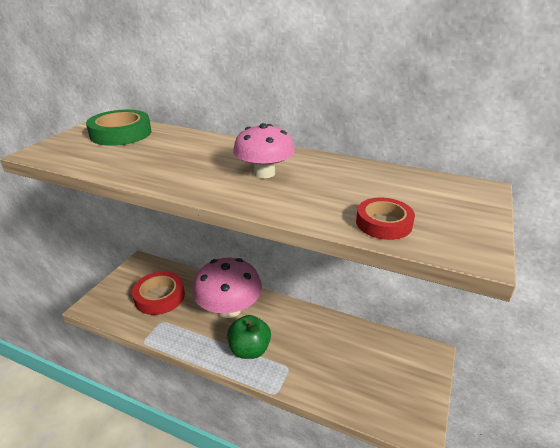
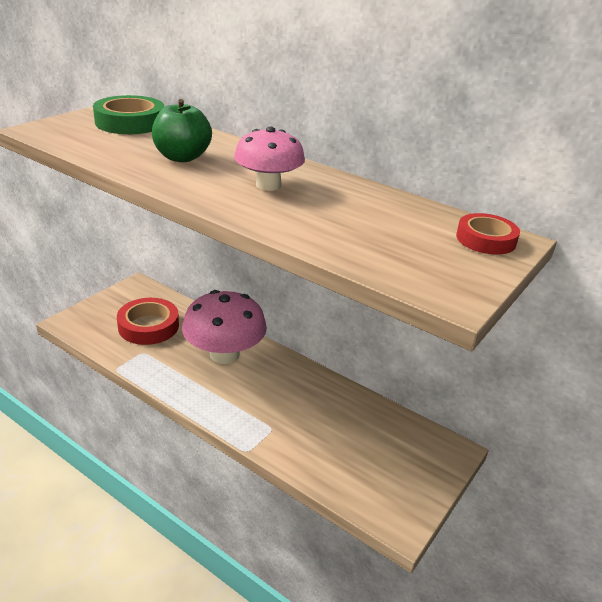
camera: 10 degrees right, 0 degrees up
green apple [227,315,271,359] -> green apple moved to [152,99,212,162]
red tape [356,198,415,240] -> red tape moved to [456,213,520,255]

